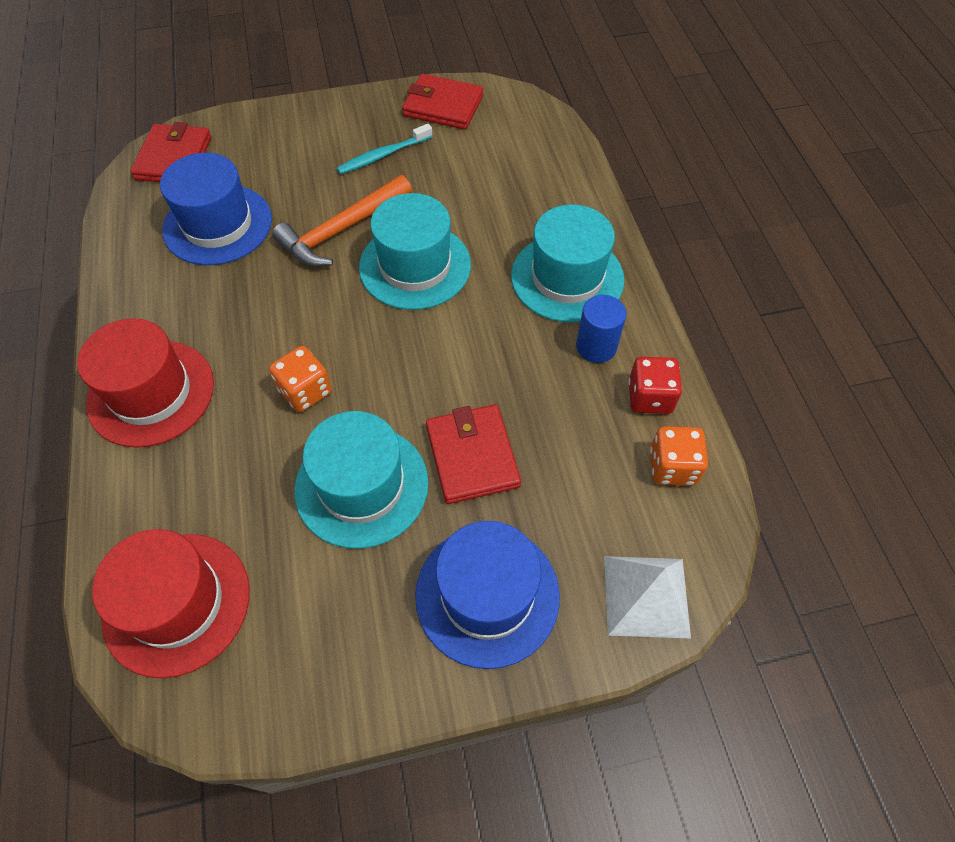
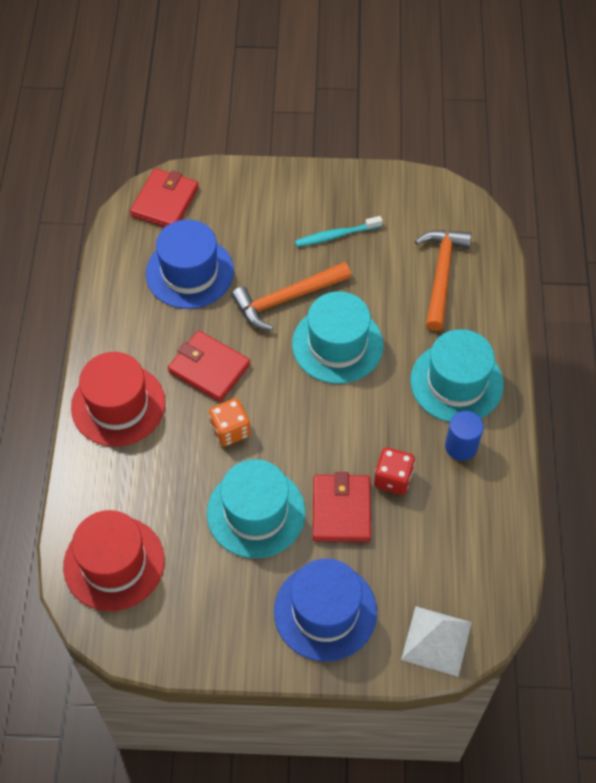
camera: 15 degrees right, 0 degrees up
red wallet [402,74,483,130] -> red wallet moved to [168,330,250,402]
red dice [628,357,682,414] -> red dice moved to [374,447,415,495]
orange dice [650,426,708,486] -> none
none -> orange hammer [415,230,471,331]

